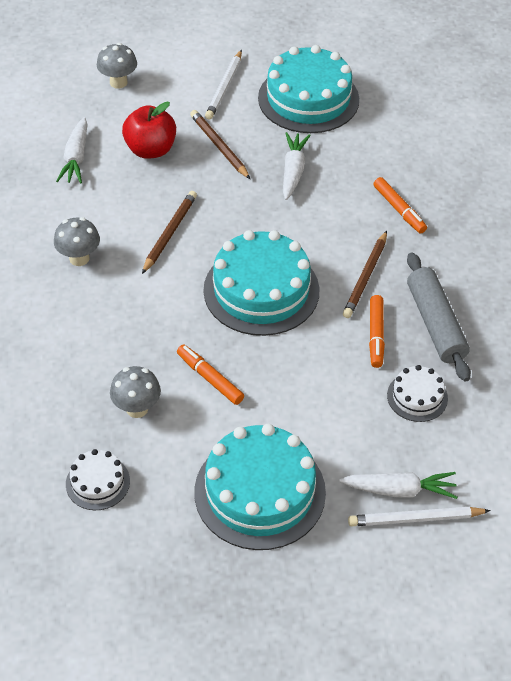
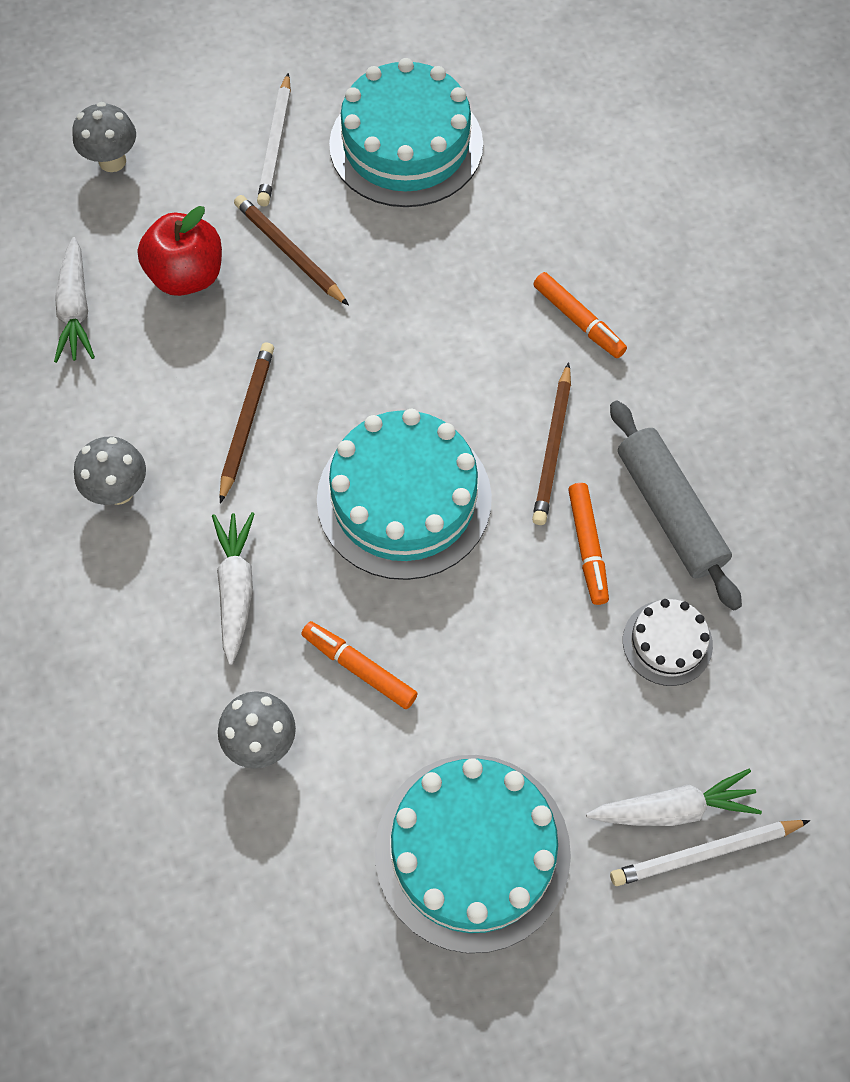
camera: 10 degrees left, 15 degrees up
white cake [66,449,130,510] -> none
white carrot [283,132,311,200] -> white carrot moved to [212,512,255,665]

